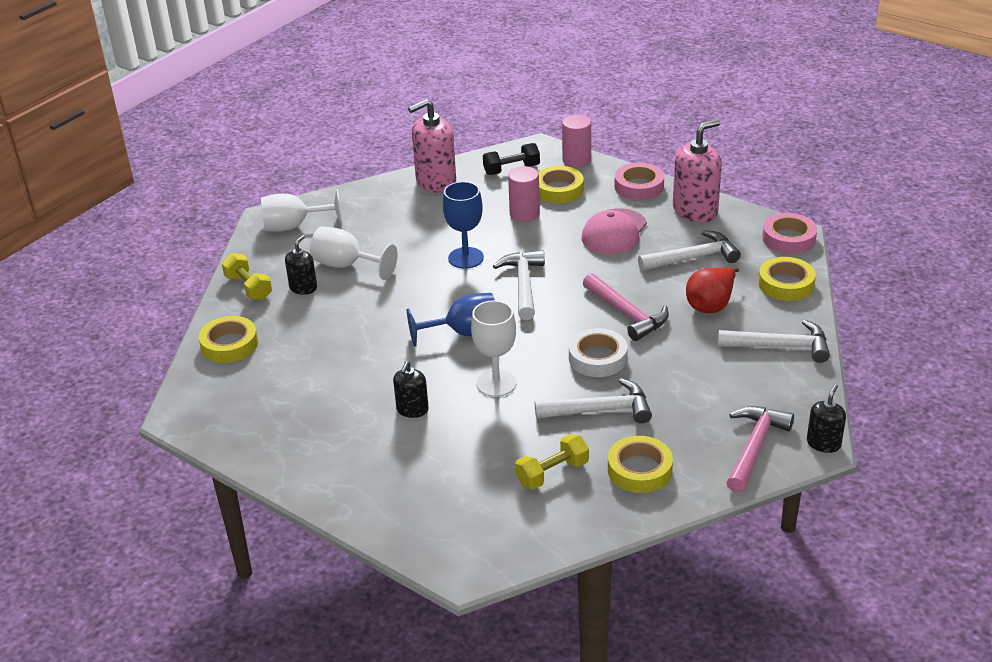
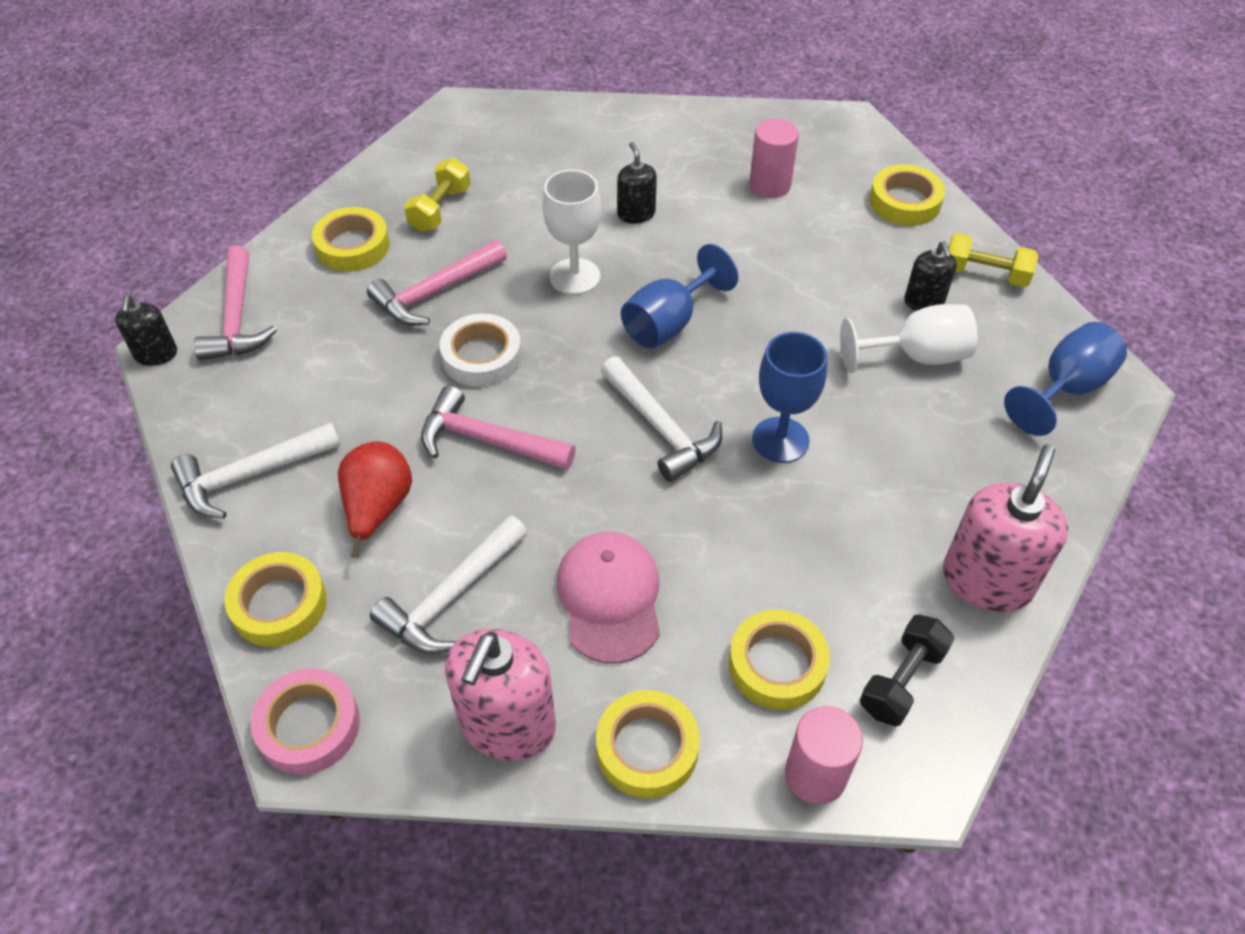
camera: 145 degrees right, 15 degrees up
white goblet [261,189,342,231] -> blue goblet [1004,322,1127,436]
pink cylinder [508,166,540,222] -> pink cylinder moved to [749,119,799,198]
white hammer [535,378,652,423] -> pink hammer [367,240,507,326]
pink tape [614,163,664,200] -> yellow tape [596,690,700,799]

